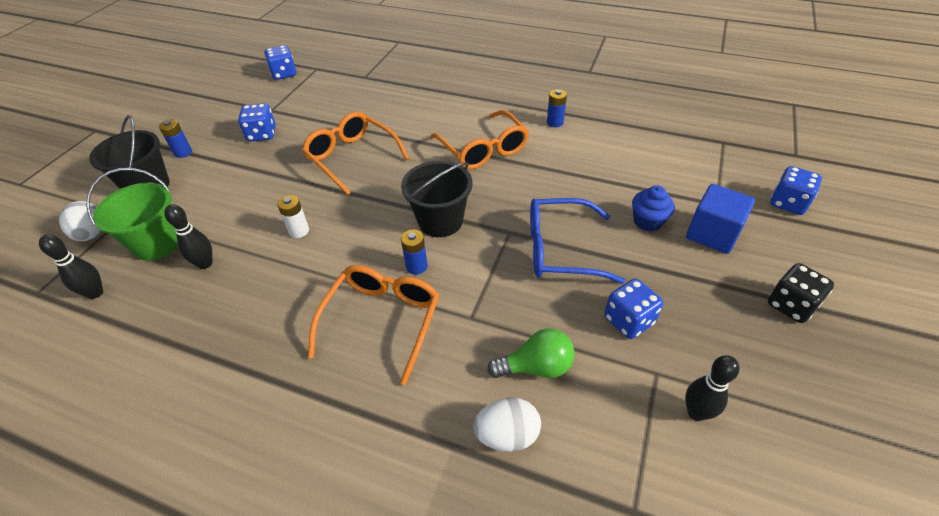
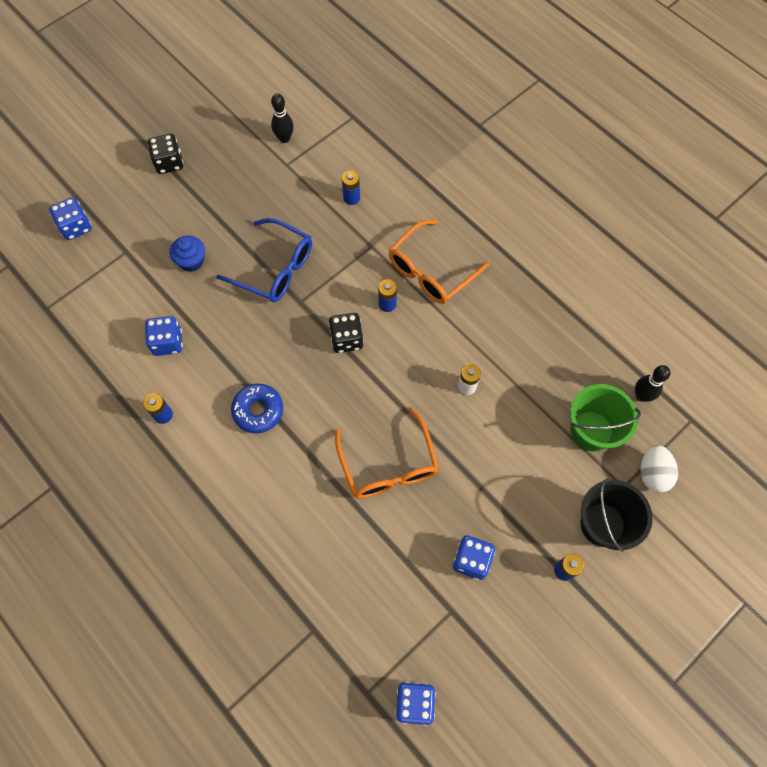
camera: 155 degrees left, 20 degrees up
black bowling pin [164,204,212,269] -> none
black bucket [401,161,473,237] -> black dice [329,313,364,353]
orange glasses [430,110,529,169] -> blue donut [231,384,283,434]
white egg [473,398,541,452] -> none
green light bulb [487,328,575,378] -> blue battery [342,171,360,205]
blue dice [604,279,663,339] -> blue dice moved to [145,316,183,356]
blue cube [686,184,755,254] -> none

